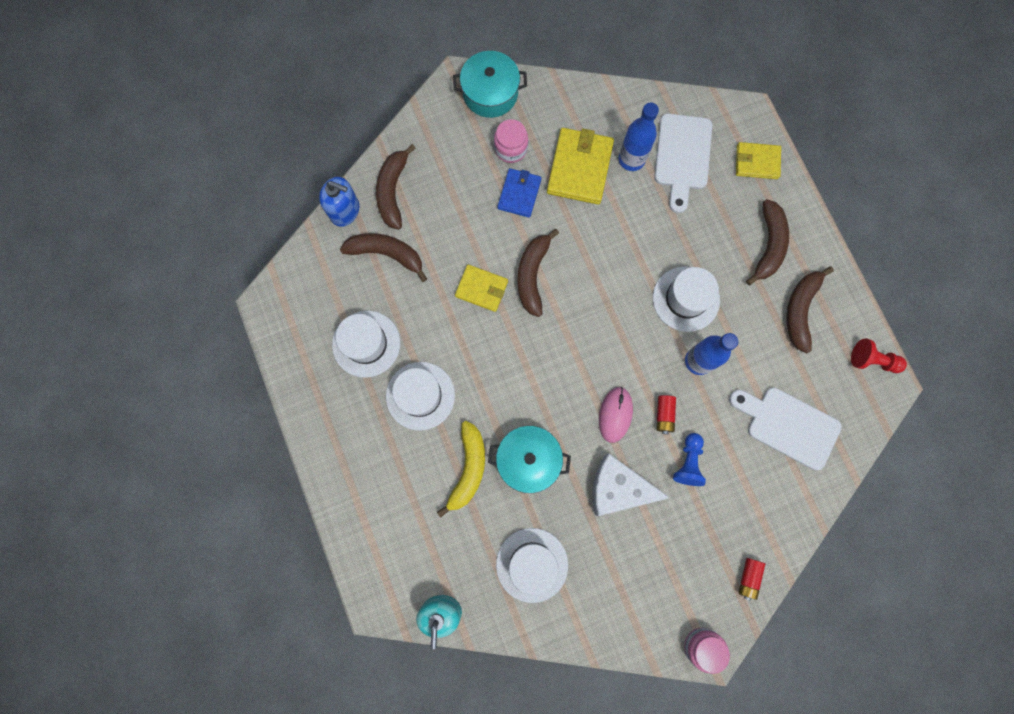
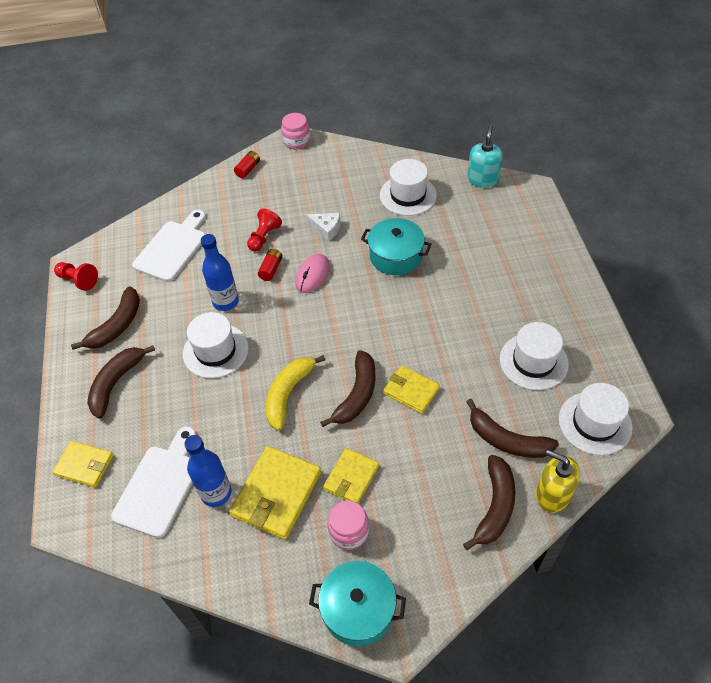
camera: 165 degrees left, 25 degrees down
blue soap dispenser [319,177,359,227] -> yellow soap dispenser [536,449,580,512]
white hat [386,362,455,431] -> white hat moved to [559,383,633,455]
yellow banana [437,421,485,517] -> yellow banana moved to [266,355,325,431]
blue wallet [498,168,541,218] -> yellow wallet [323,448,379,504]
white cheese [593,454,670,516] -> white cheese [306,213,340,241], size x0.57
blue pawn [673,433,706,486] -> red pawn [247,209,282,251]
white cutting board [729,387,842,470] -> white cutting board turned 105 degrees counterclockwise [132,209,206,282]

